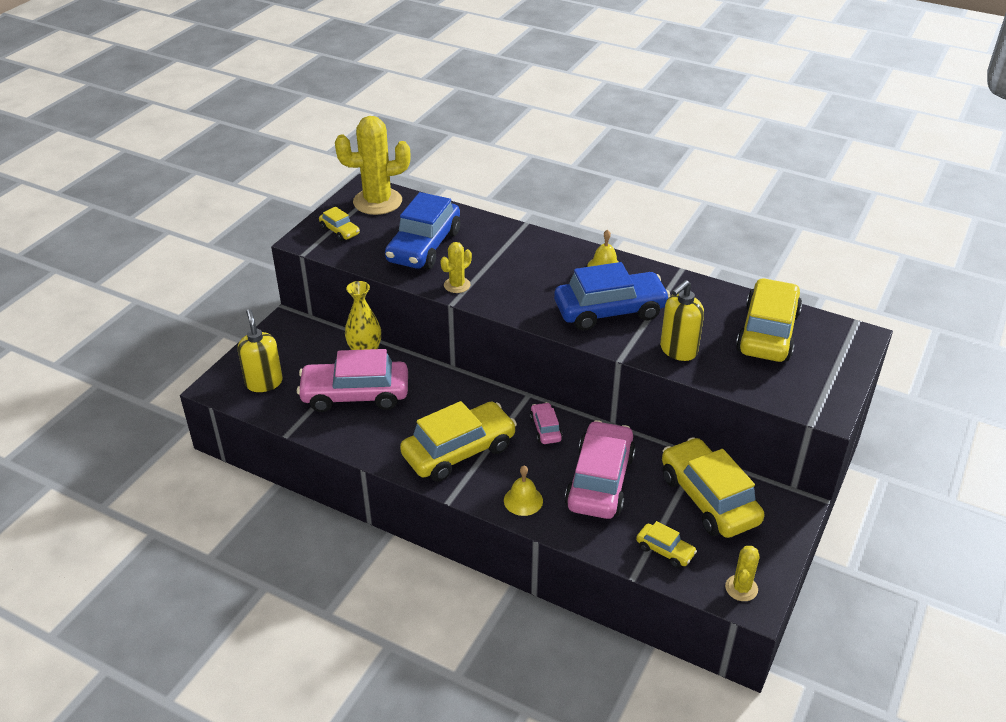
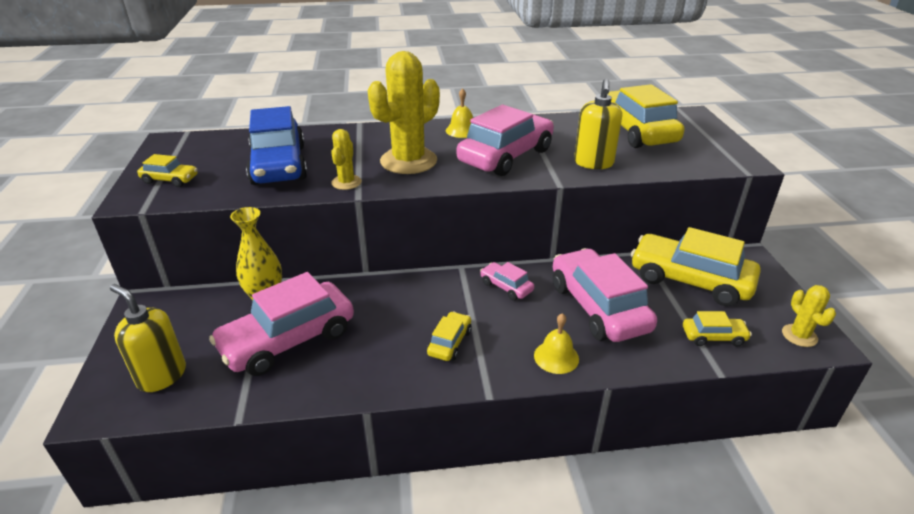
camera: 35 degrees left, 5 degrees down
yellow cactus [335,116,411,215] -> yellow cactus moved to [368,51,440,174]
yellow car [400,401,517,481] -> yellow car [427,311,472,361], size x0.47
blue car [554,262,670,330] -> pink car [457,105,554,176]

